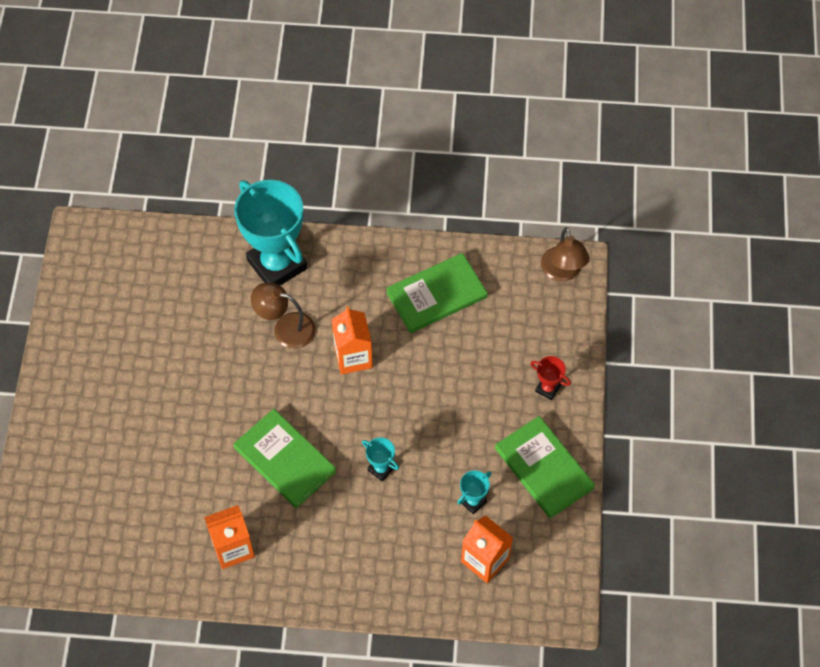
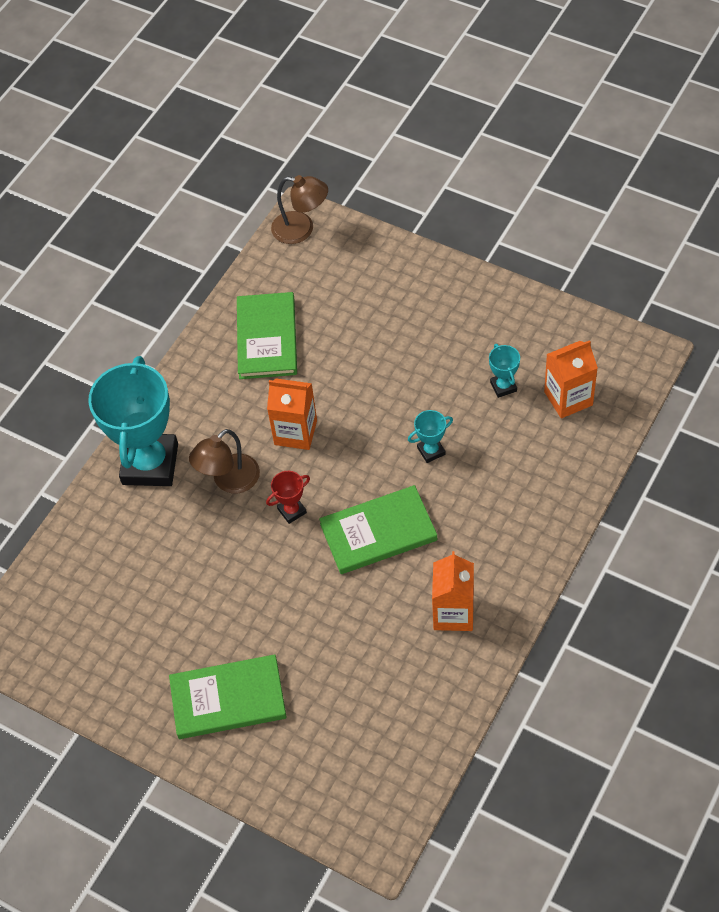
camera: 60 degrees left, 5 degrees down
turquoise trophy [234,180,307,285] -> turquoise trophy turned 75 degrees counterclockwise [88,356,178,486]
green book [495,416,595,519] -> green book moved to [169,654,287,739]
red trophy [531,356,571,400] -> red trophy moved to [266,471,310,524]

